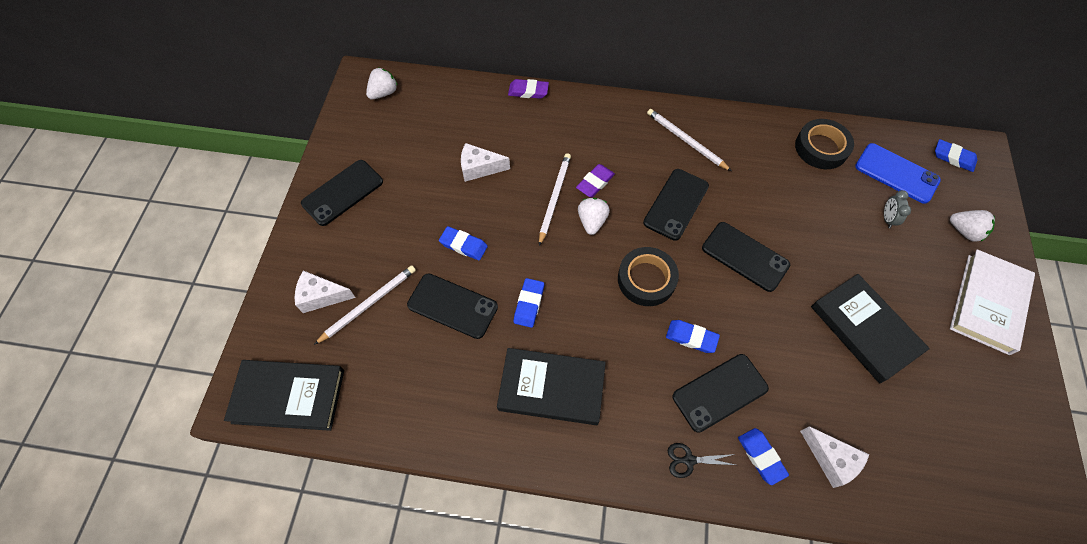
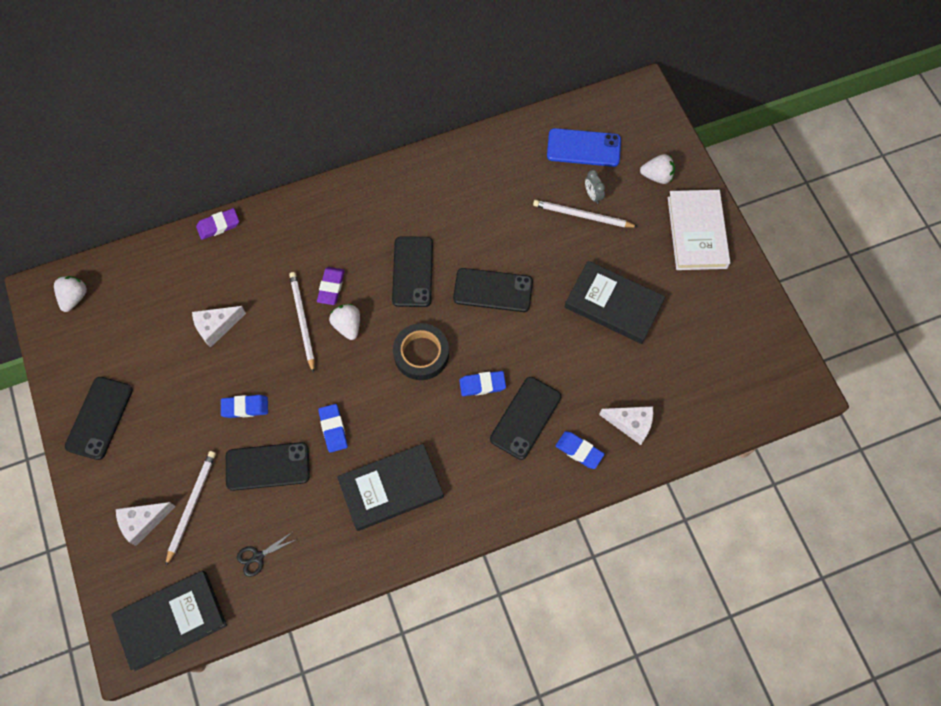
camera: 30 degrees left, 5 degrees up
white pencil [647,109,731,171] -> white pencil moved to [533,200,638,228]
black scissors [667,443,735,478] -> black scissors moved to [237,532,296,577]
black tape [795,119,854,169] -> none
blue eraser [935,139,977,172] -> none

